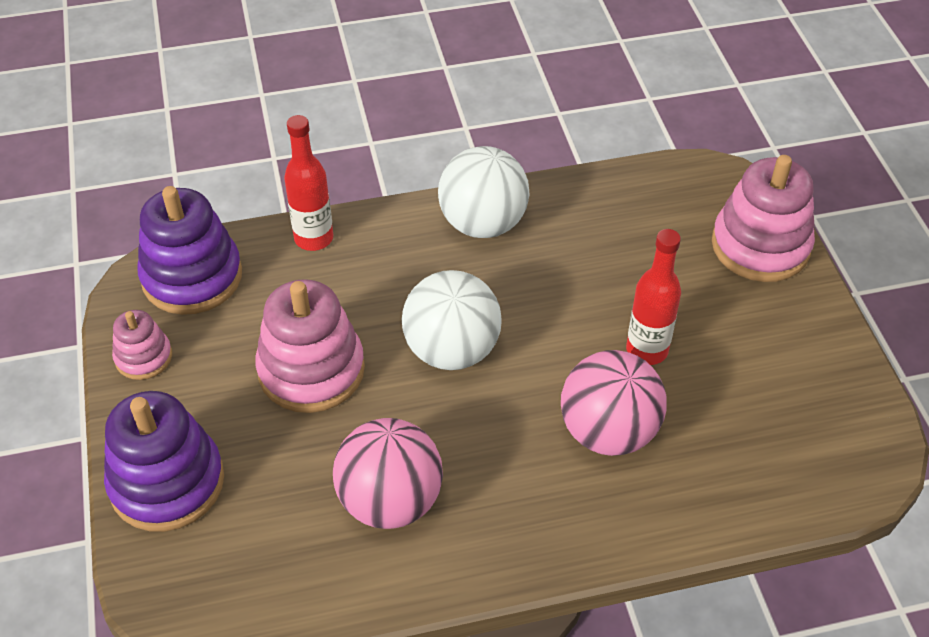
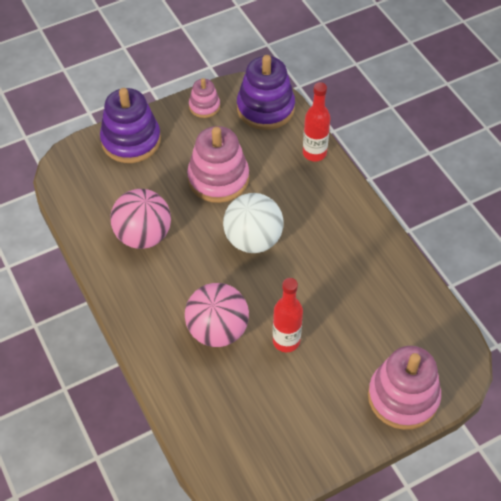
camera: 75 degrees right, 5 degrees up
white ball [438,146,530,238] -> none

